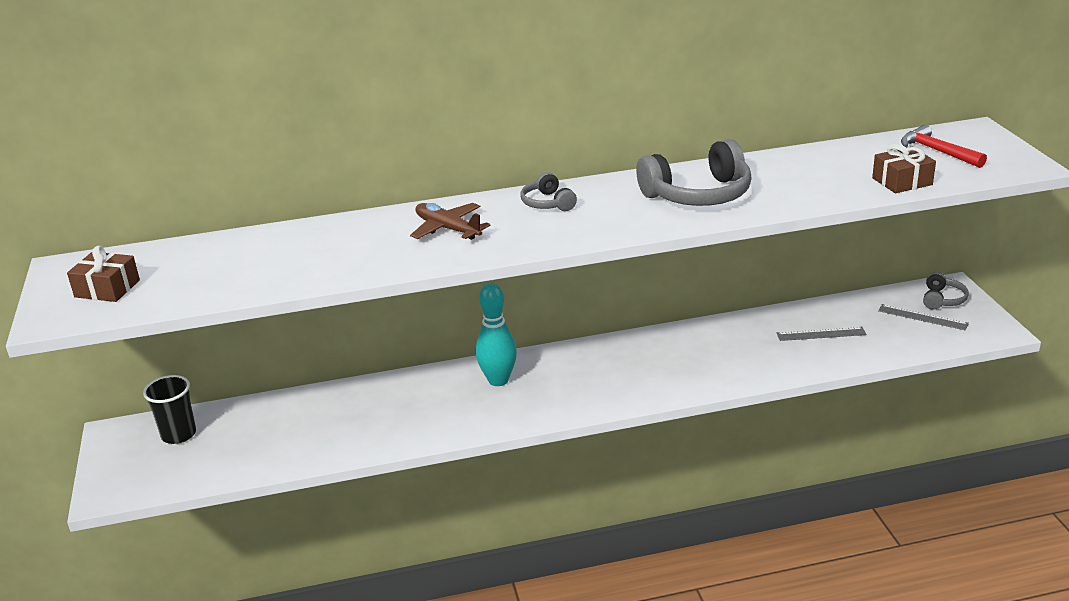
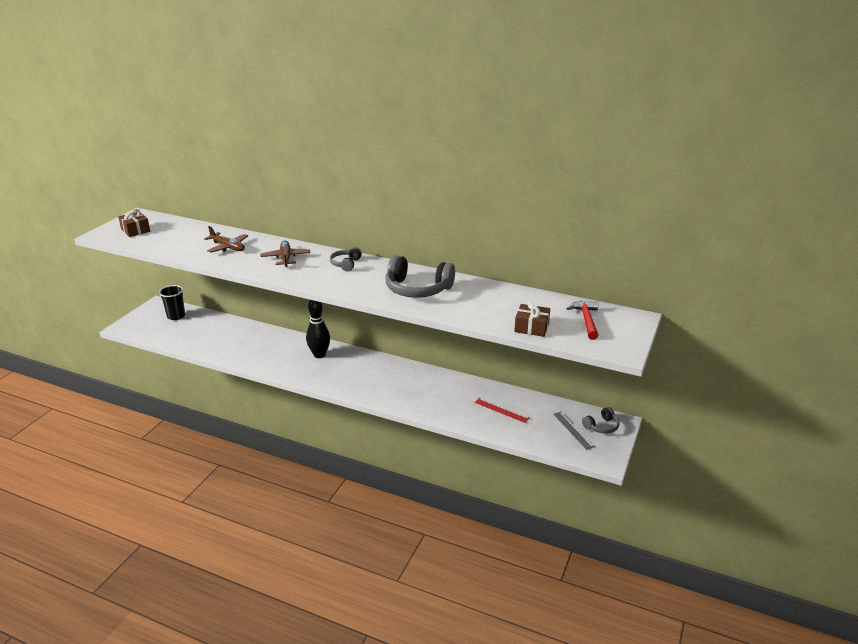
camera: 35 degrees right, 0 degrees up
turquoise bowling pin [476,283,517,386] -> black bowling pin [306,300,330,358]
grey ruler [777,327,866,341] -> red ruler [475,398,530,423]
none -> brown plane [204,226,248,253]

